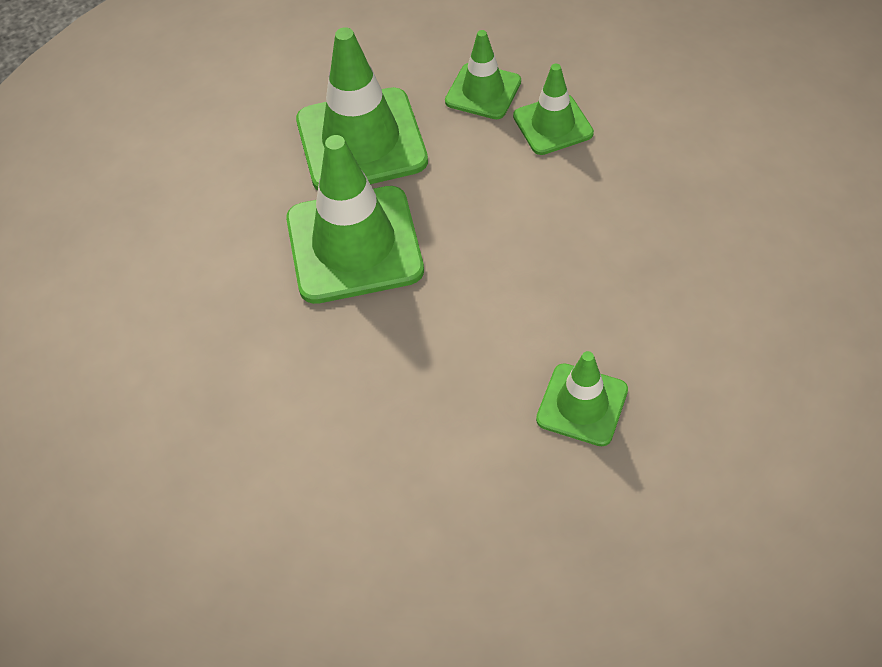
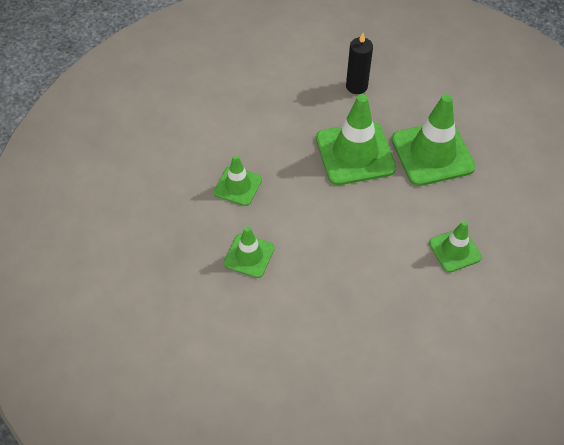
camera: 85 degrees right, 0 degrees up
green traffic cone [445,30,521,119] -> green traffic cone moved to [214,155,262,206]
none -> black candle [346,33,373,94]

